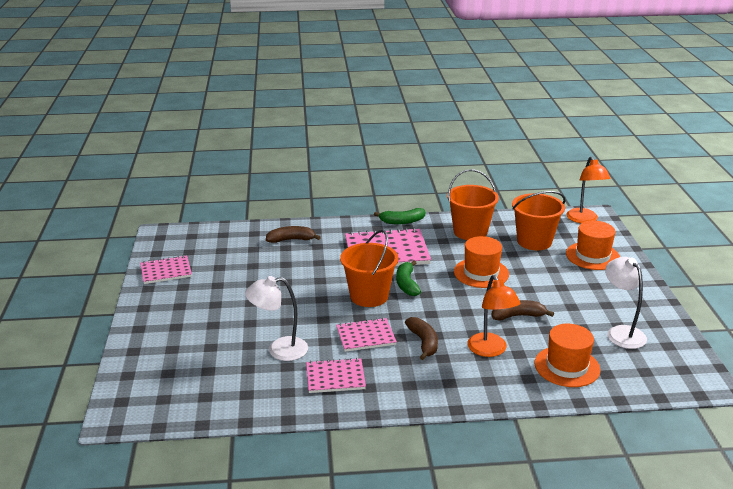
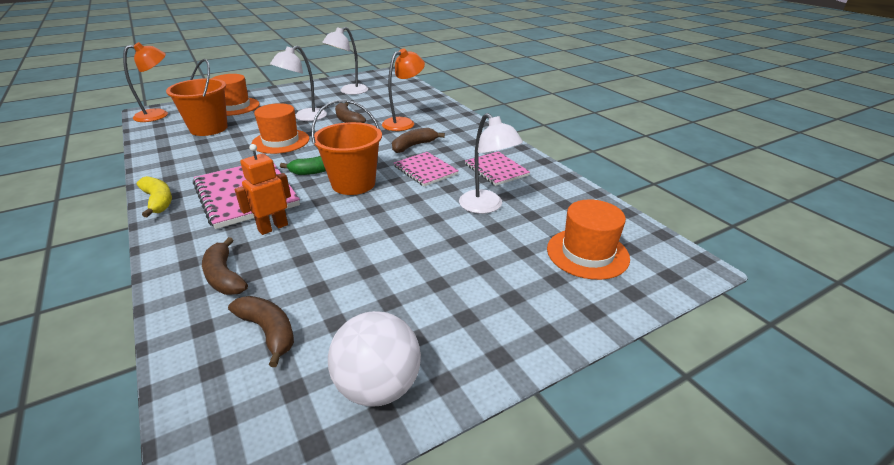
camera: 115 degrees left, 5 degrees up
pink notebook [140,255,192,284] -> white ball [328,311,421,407]
green banana [374,208,425,224] -> yellow banana [137,176,172,217]
orange bucket [447,169,499,240] -> none
orange hat [534,324,600,387] -> orange hat moved to [547,200,630,280]
none -> brown banana [228,296,294,367]
none -> orange robot [235,144,291,235]
none -> white lamp [270,45,327,121]

